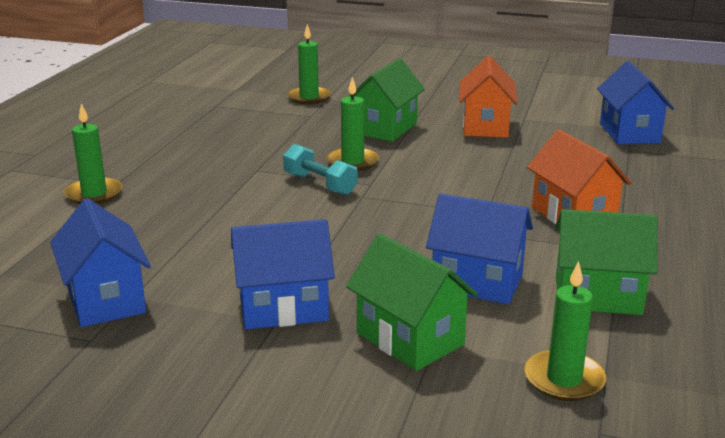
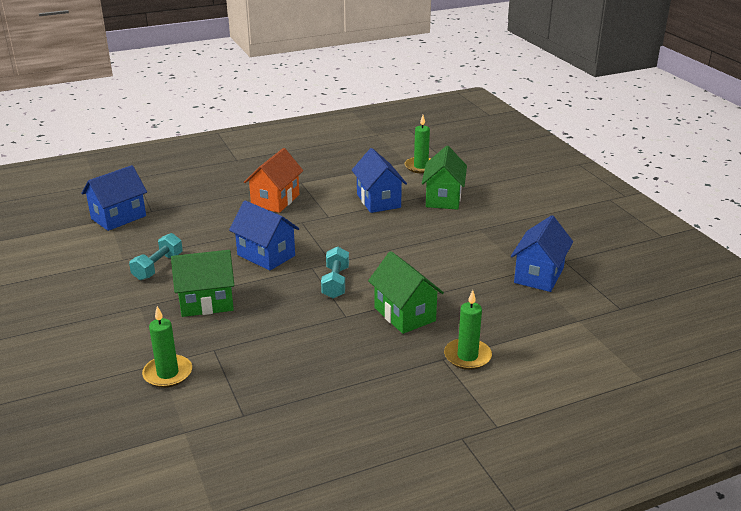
camera: 130 degrees left, 5 degrees up
blue house [231,219,335,329] -> blue house moved to [229,200,299,271]
green candle [327,77,379,171] -> none
orange house [459,56,518,138] -> turquoise dumbbell [129,233,183,280]
green house [555,209,658,315] -> green house moved to [368,251,444,334]

